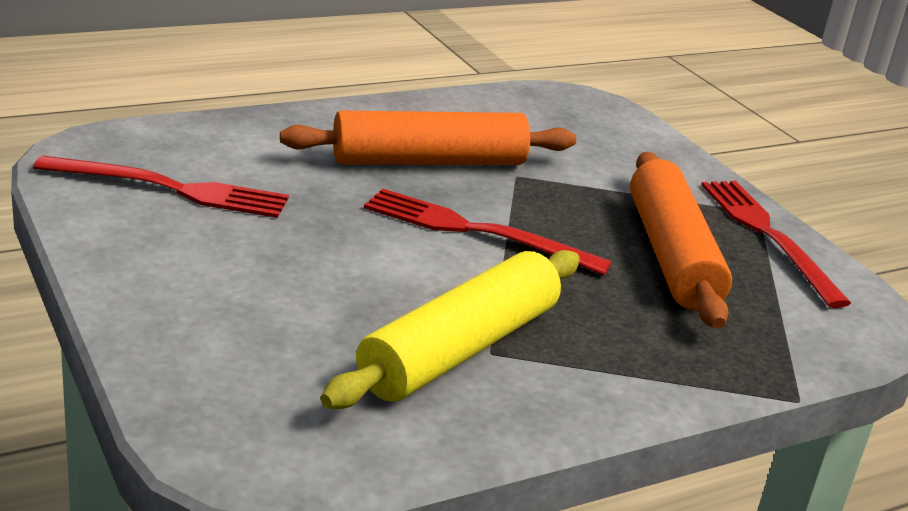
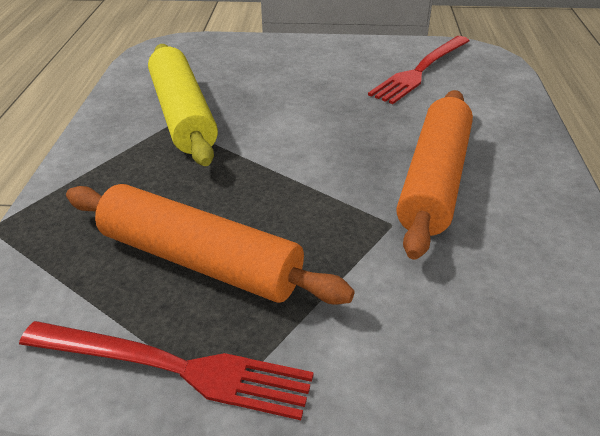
camera: 125 degrees right, 10 degrees up
red fork [364,188,612,275] -> none

